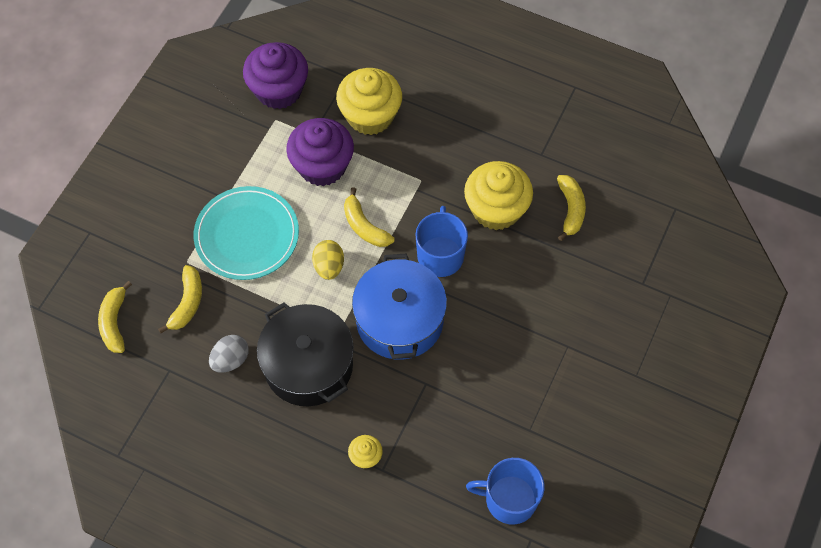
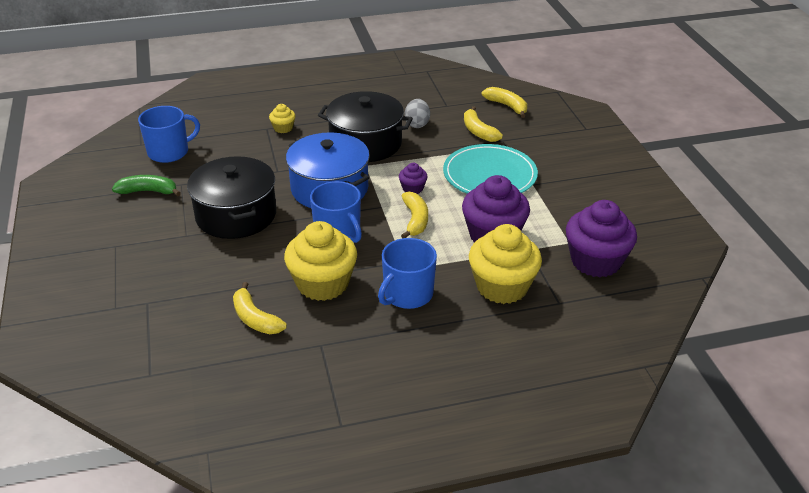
camera: 140 degrees right, 25 degrees down
yellow egg [312,240,344,280] -> purple cupcake [399,163,428,194]
yellow banana [344,187,394,247] -> yellow banana turned 75 degrees clockwise [401,191,428,238]
none -> green banana [112,175,181,196]
none -> black pot [187,156,276,239]
none -> blue mug [378,238,437,309]

